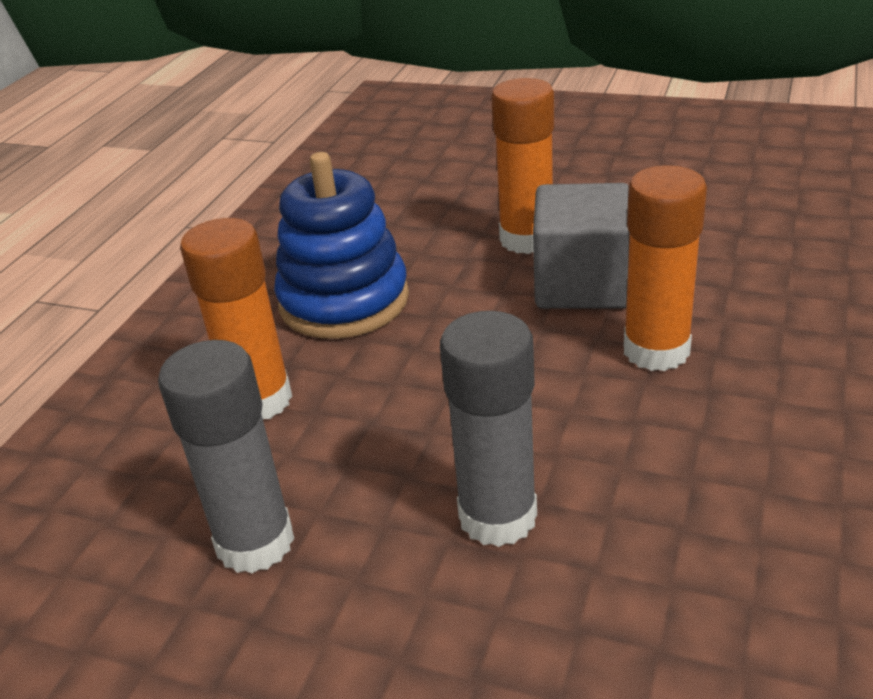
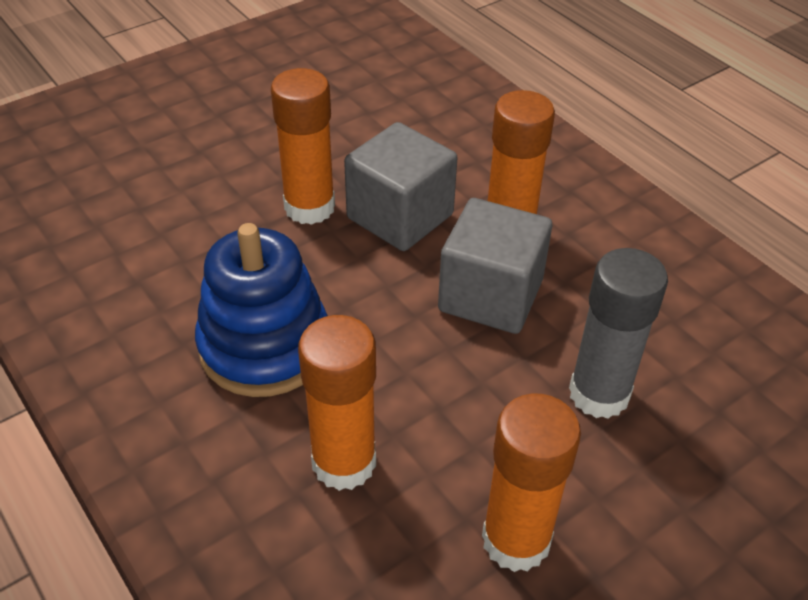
camera: 60 degrees left, 10 degrees up
grey glue stick [158,340,294,574] -> orange glue stick [482,394,581,572]
none -> grey cube [438,198,552,334]

